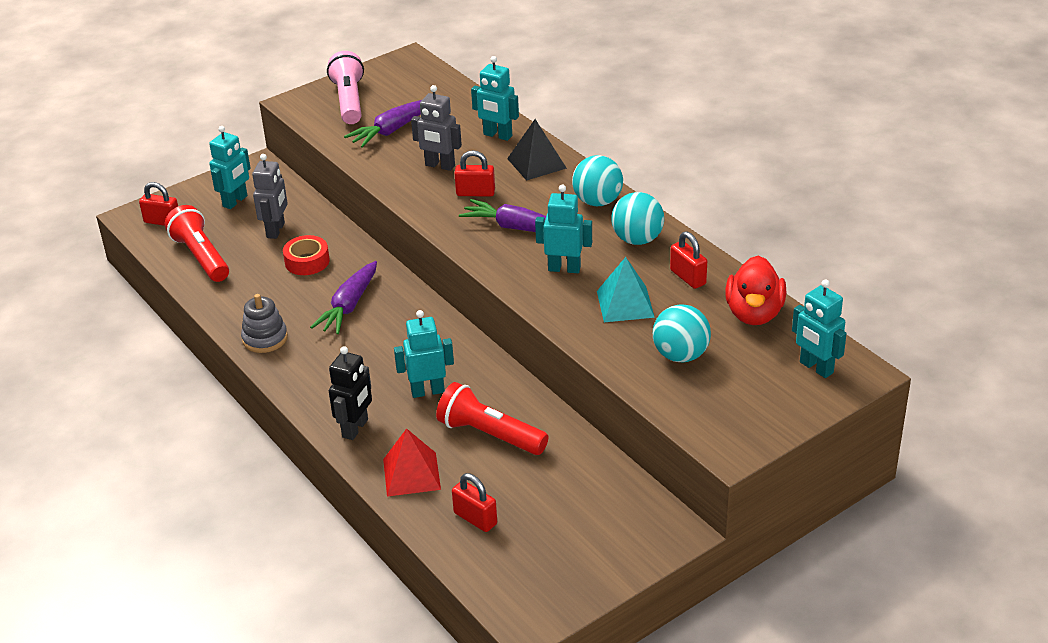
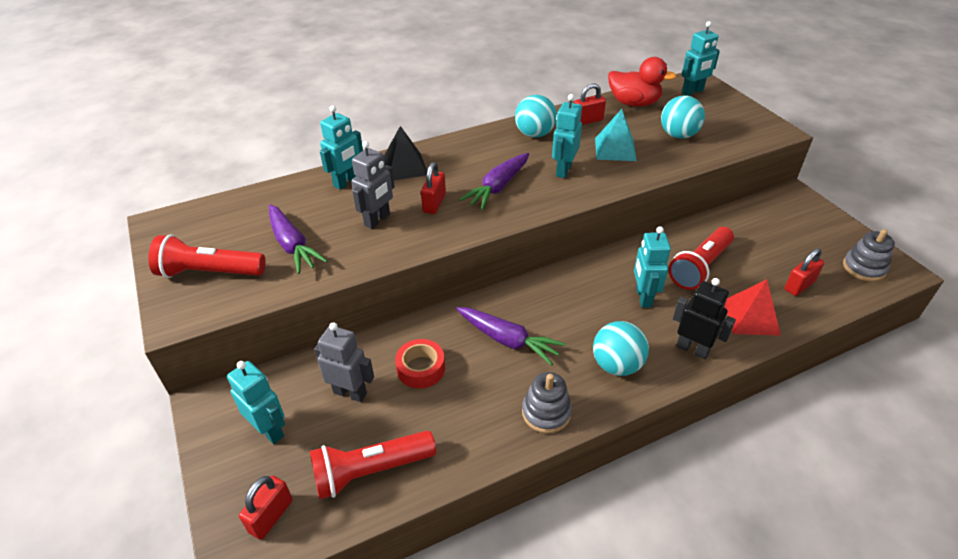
camera: 80 degrees left, 5 degrees up
pink flashlight [327,51,364,124] -> red flashlight [148,234,266,278]
turquoise ball [572,155,623,206] -> turquoise ball moved to [593,321,649,376]
none -> grey stacking toy [843,229,895,282]

